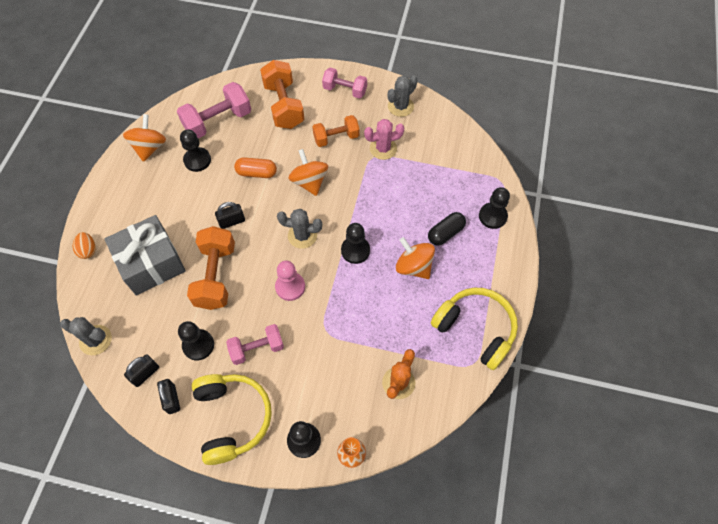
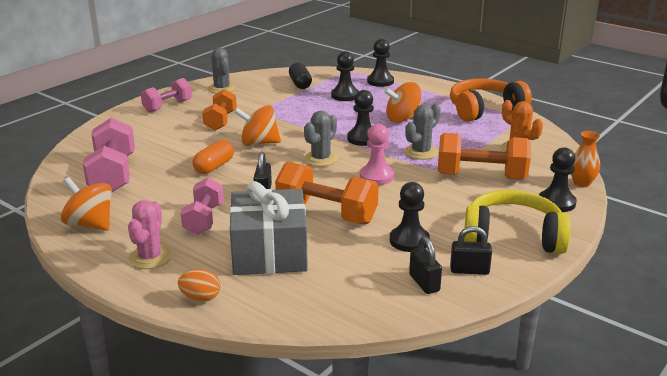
camera: 65 degrees left, 35 degrees down
grey cactus [60,317,112,355] -> grey cactus moved to [405,103,441,160]
black pawn [180,130,211,172] -> black pawn moved to [331,51,359,101]
pink dumbbell [226,324,284,365] -> pink dumbbell moved to [180,178,223,235]
orange dumbbell [260,60,305,129] -> orange dumbbell moved to [438,133,531,180]
pink cactus [364,119,404,160] -> pink cactus moved to [128,200,172,269]
black capsule [428,212,466,246] -> black capsule moved to [289,63,312,89]
yellow headphones [431,288,518,370] -> orange headphones [450,79,532,122]

